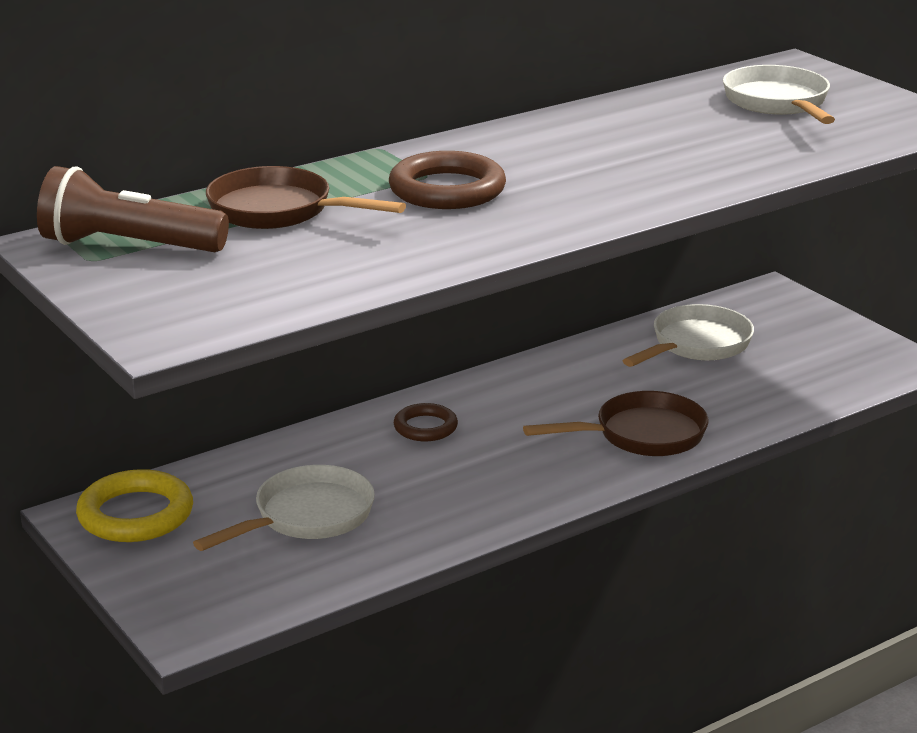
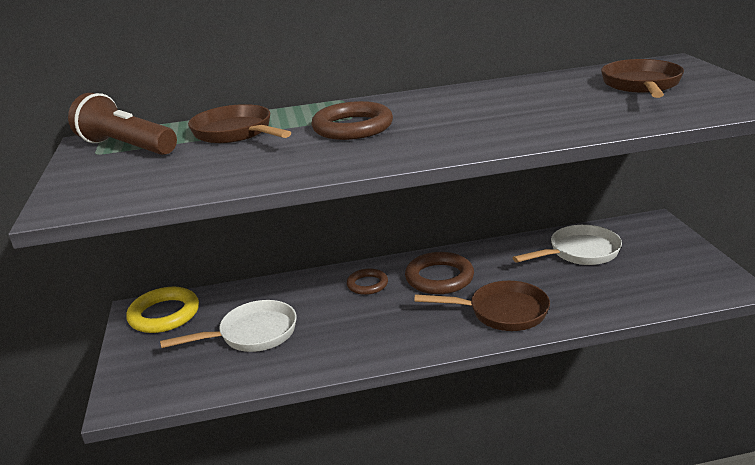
camera: 25 degrees right, 0 degrees up
white pan [723,65,835,124] -> brown pan [601,59,684,98]
none -> brown ring [405,252,474,294]

